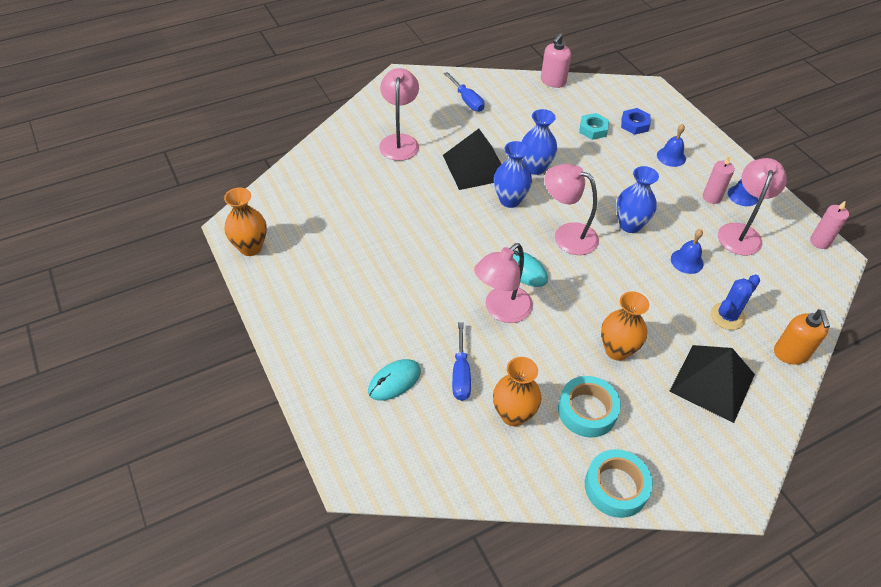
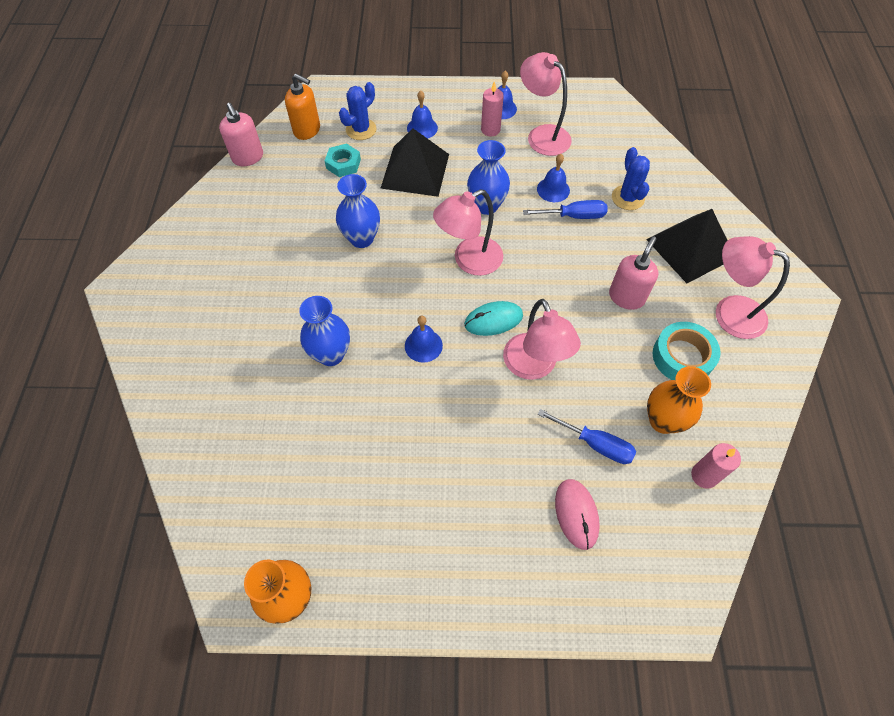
camera: 60 degrees left, 10 degrees up
turquoise mouse [368,359,421,401] -> pink mouse [555,479,600,550]
pink lamp [379,68,419,161] -> pink lamp moved to [716,236,790,339]
black pyramid [443,129,501,190] -> black pyramid moved to [380,128,449,197]
blue screwdriver [444,72,484,112] -> blue screwdriver moved to [523,200,608,219]
blue vase [494,141,532,208] -> blue vase moved to [299,296,350,366]
turquoise tape [585,449,653,518] -> none
orange vase [601,291,649,361] -> pink soap dispenser [609,236,659,310]
blue nut [621,108,651,135] -> blue cactus [339,82,377,140]
orange soap dispenser [774,309,830,365] -> orange soap dispenser moved to [285,74,320,140]
pink candle [810,200,849,249] -> pink candle moved to [691,443,741,489]
none -> blue bell [405,316,443,363]

